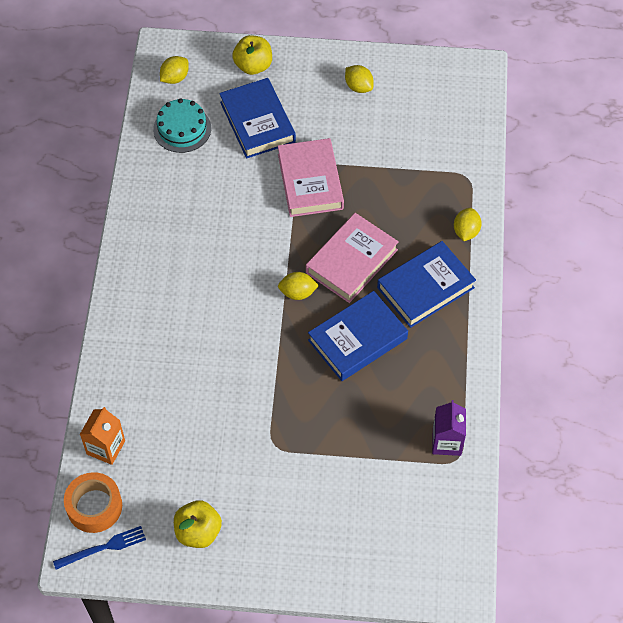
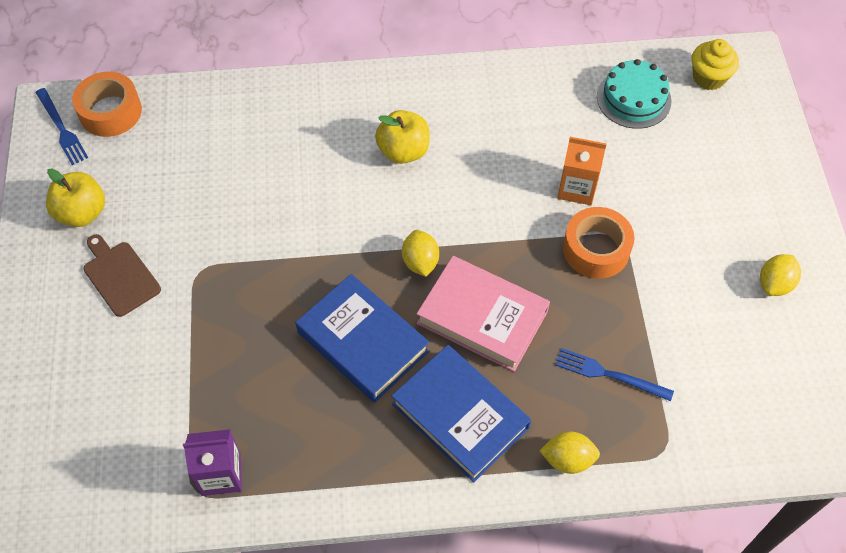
camera: 80 degrees right, 0 degrees up
orange carton [80,407,125,465] -> orange carton moved to [558,137,607,205]
yellow lemon [160,56,189,84] -> yellow cupcake [691,39,739,90]
blue book [219,78,296,159] -> none
yellow apple [232,35,272,75] -> yellow apple moved to [375,110,430,164]
pink book [278,138,344,217] -> orange tape [563,207,635,279]
none -> brown cutting board [84,234,161,317]
none -> blue fork [555,348,674,401]

